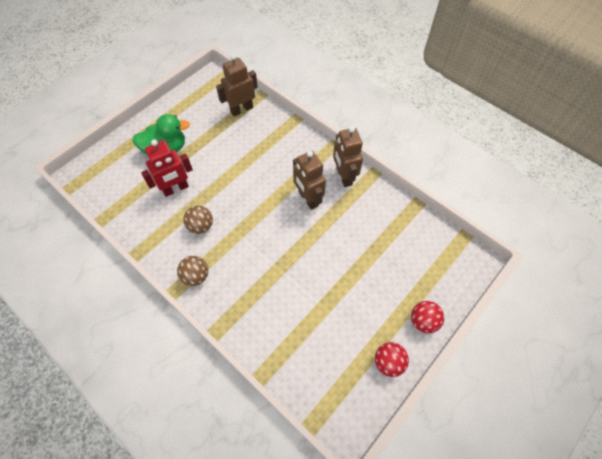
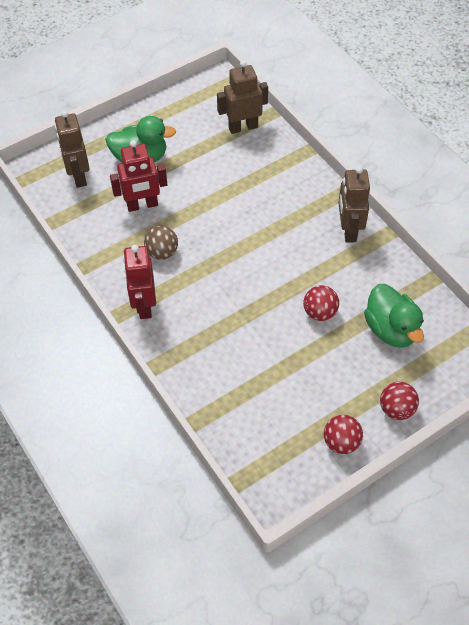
camera: 15 degrees right, 5 degrees down
brown ball [177,256,208,286] -> red robot [123,245,156,319]
brown robot [293,151,326,210] -> brown robot moved to [55,110,90,188]
none -> red ball [303,285,339,321]
none -> green duck [364,284,424,348]

